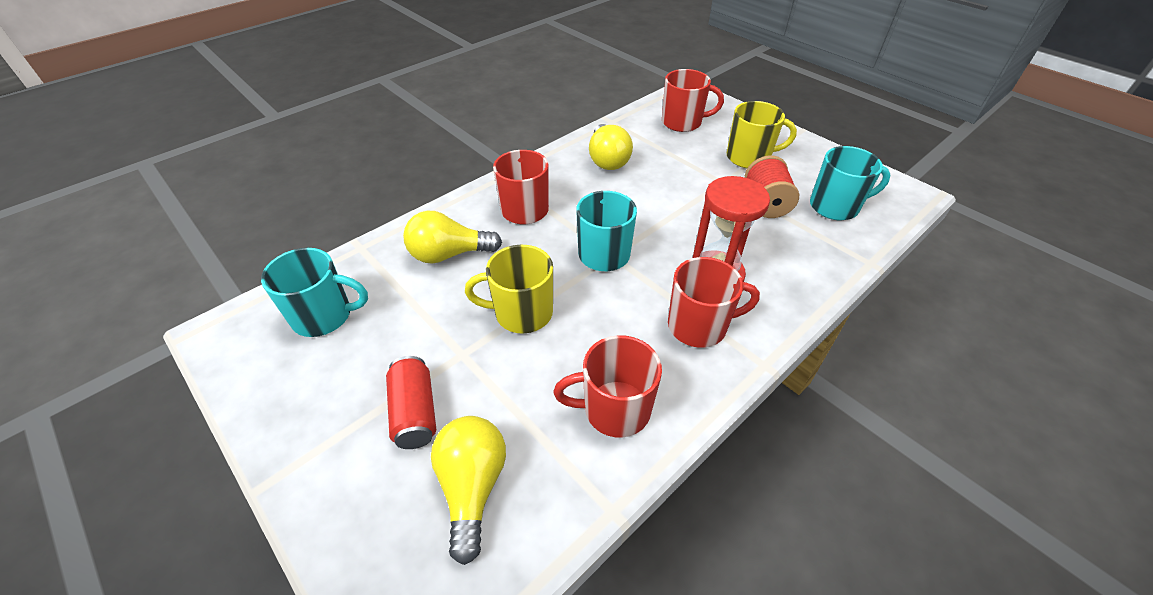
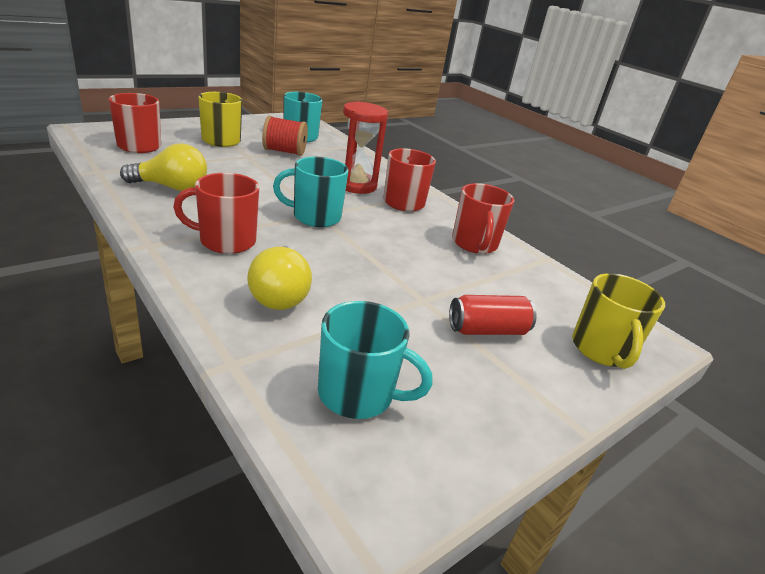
camera: 90 degrees left, 15 degrees down
turquoise mug [261,248,368,337] -> turquoise mug turned 105 degrees clockwise [318,301,433,419]
yellow light bulb [431,416,506,565] -> none
yellow mug [465,245,553,334] -> yellow mug moved to [572,273,665,369]

